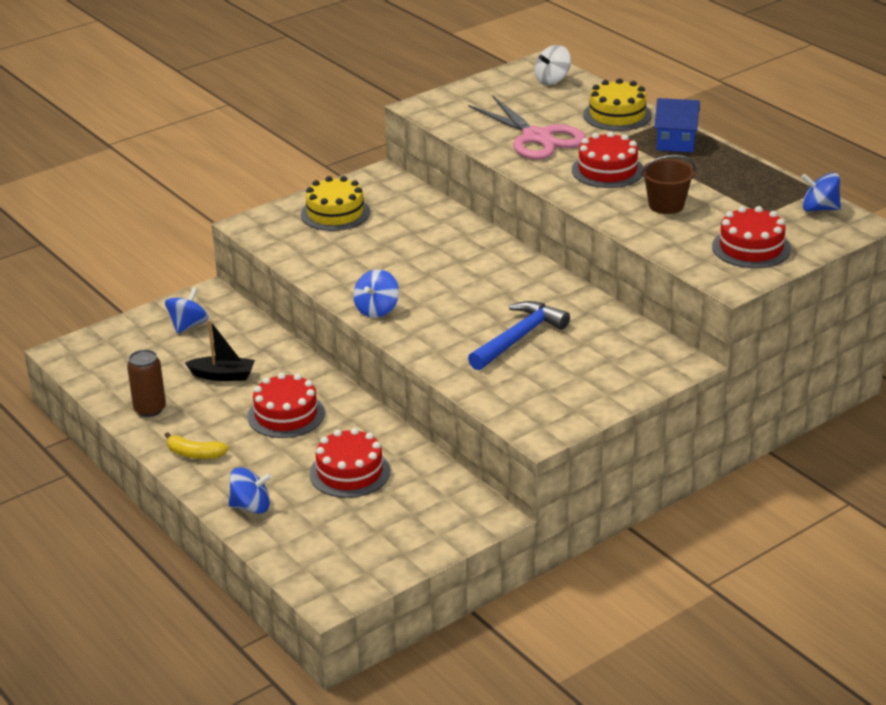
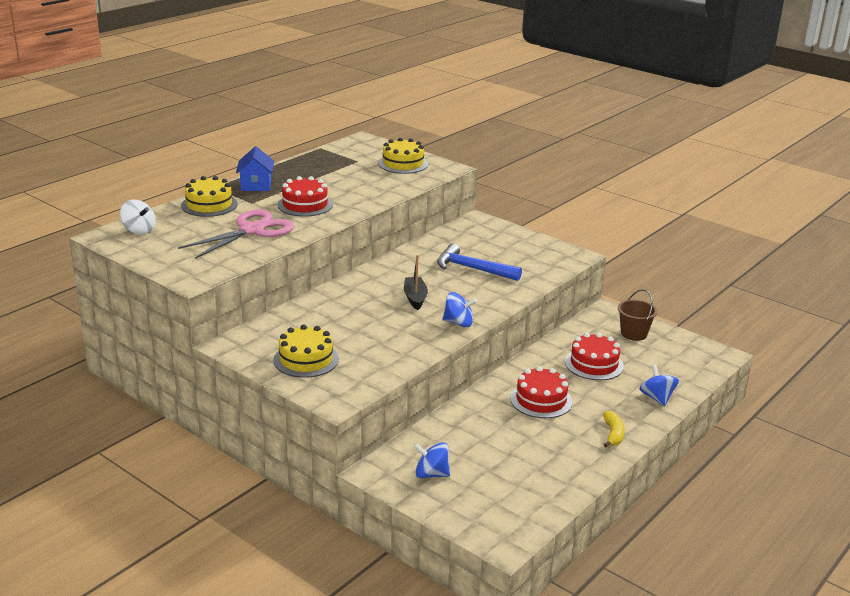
camera: 105 degrees left, 5 degrees down
brown can [127,350,166,417] -> none
black boat [185,320,255,381] -> black boat moved to [404,255,428,310]
brown bucket [641,155,695,214] -> brown bucket moved to [618,289,657,341]
red cake [712,206,791,268] -> yellow cake [378,138,428,174]
blue spinning top [801,172,841,212] -> none

